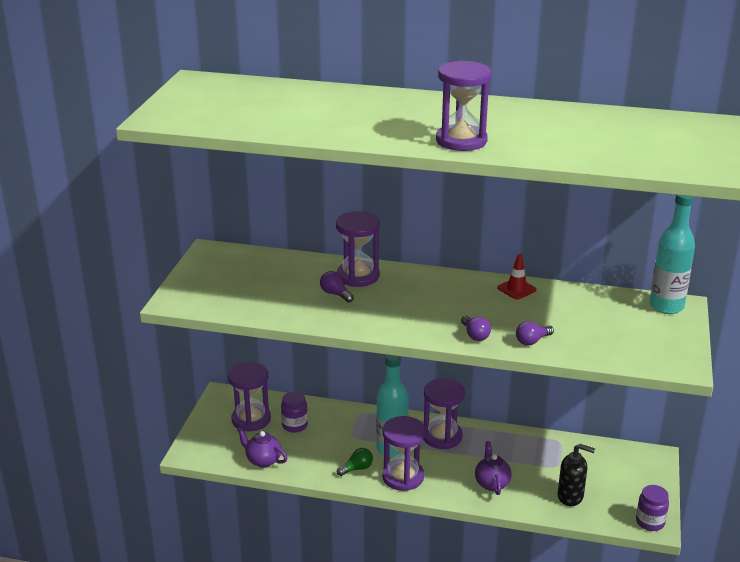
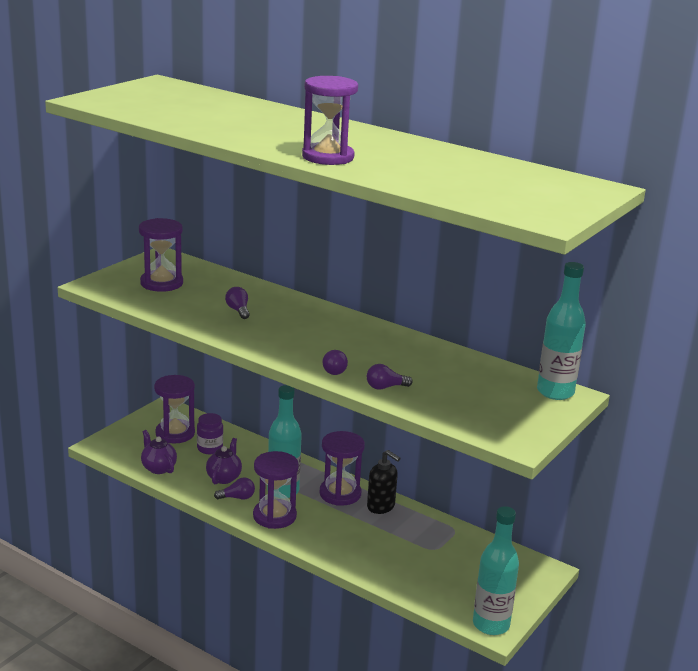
camera: 20 degrees right, 5 degrees down
purple hourglass [336,211,380,287] -> purple hourglass moved to [139,218,183,292]
green light bulb [337,448,373,476] -> purple light bulb [214,477,255,500]
purple teapot [475,441,512,495] -> purple teapot moved to [206,438,242,484]
red traffic cone [497,254,537,300] -> none
black soap dispenser [558,444,595,506] -> black soap dispenser moved to [367,450,400,514]
purple jar [636,485,669,531] -> turquoise bottle [473,506,519,635]

